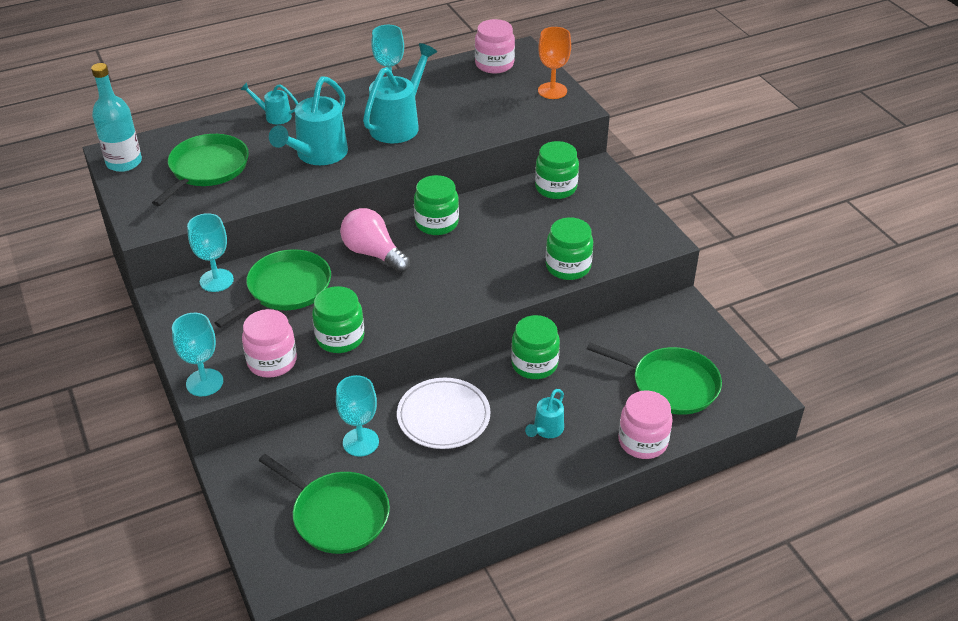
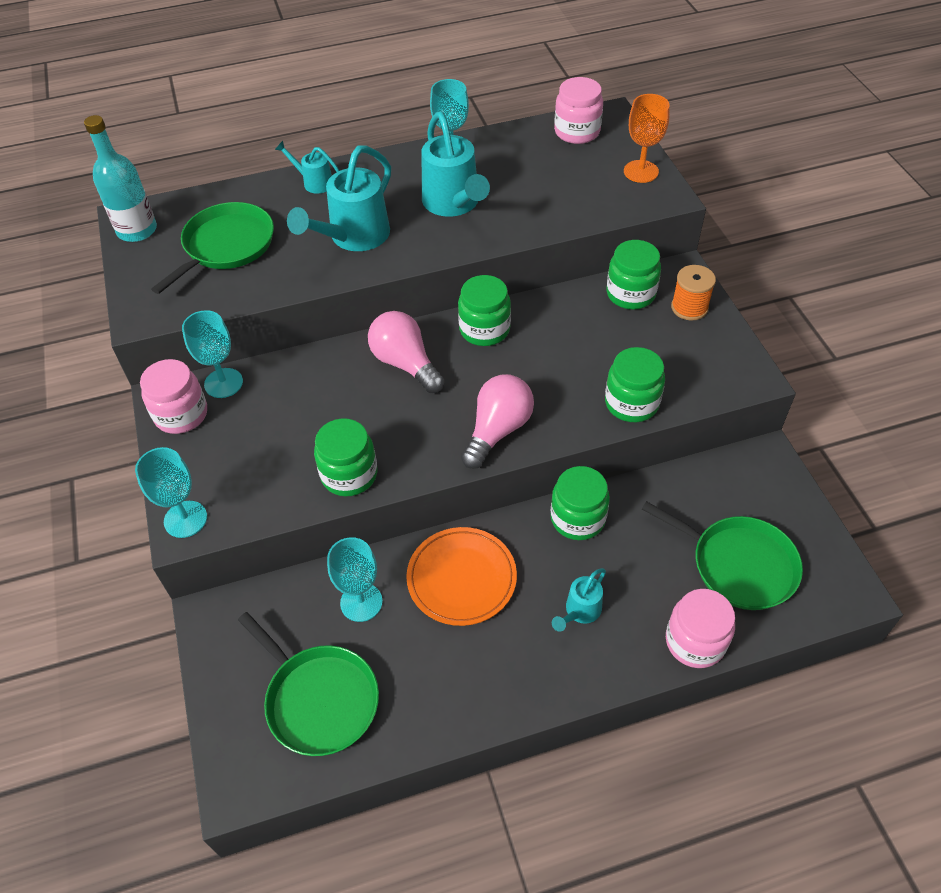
camera: 10 degrees right, 10 degrees up
green pan [214,249,331,328] -> none
pink jar [242,309,297,378] -> pink jar moved to [140,359,207,434]
turquoise watering can [363,43,437,143] -> turquoise watering can turned 120 degrees clockwise [422,112,490,217]
white plate [397,378,491,449] -> orange plate [406,527,517,626]
none -> pink light bulb [461,374,534,469]
none -> orange spool [671,265,716,321]

